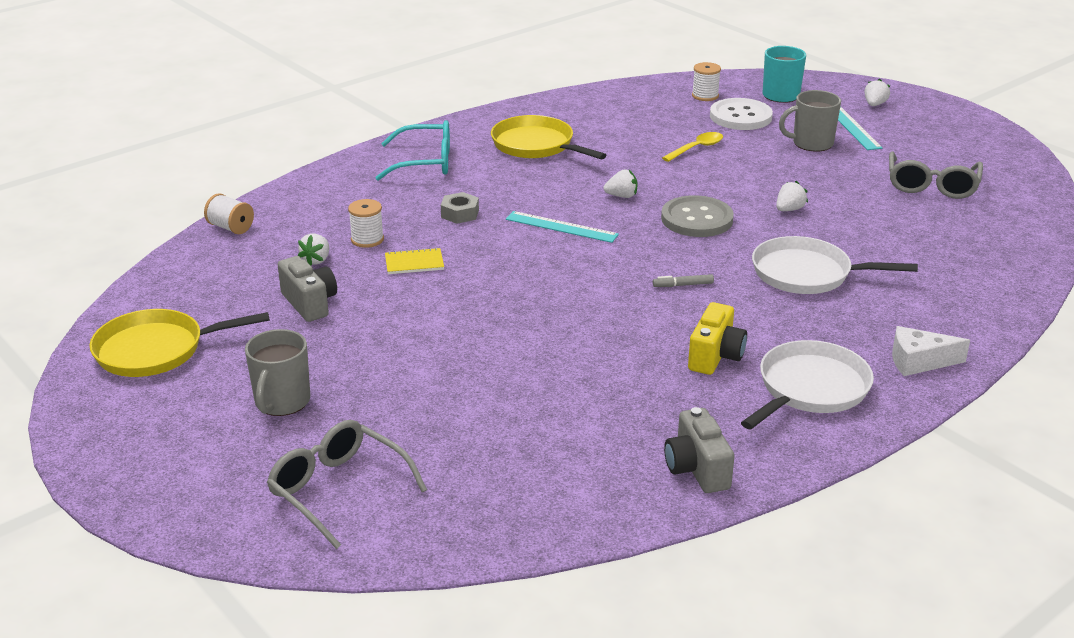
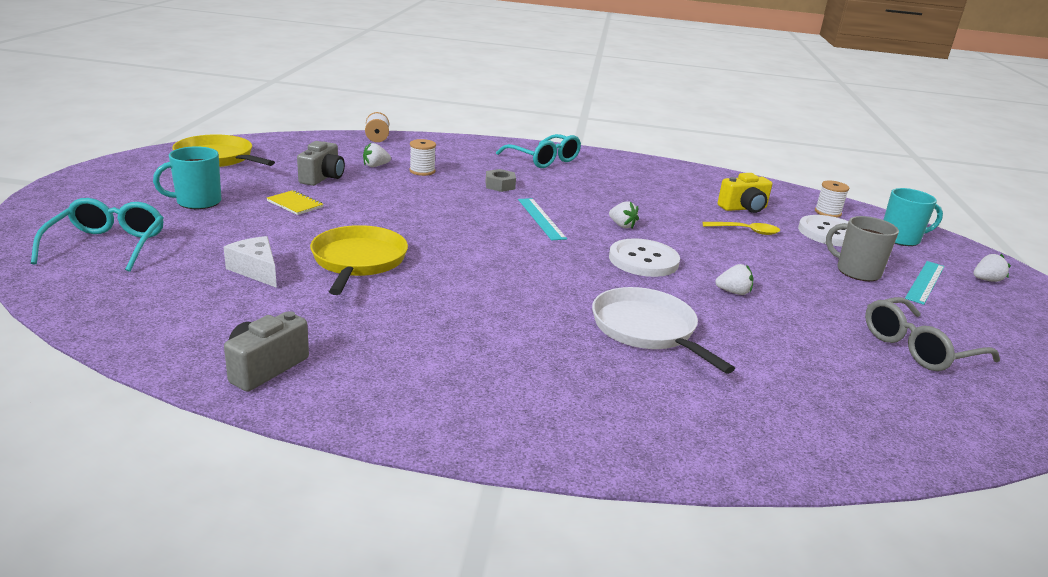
camera: 45 degrees right, 5 degrees down
grey mug [245,329,310,416] -> turquoise mug [153,146,221,209]
grey glasses [267,420,427,549] -> turquoise glasses [31,198,164,272]
yellow notebook [385,248,444,274] -> yellow notebook moved to [267,190,323,215]
yellow pan [491,115,606,159] -> yellow pan moved to [310,225,408,295]
grey marker [653,274,714,287] -> none
grey button [661,195,734,237] -> white button [609,238,680,277]
yellow camera [688,302,747,375] -> yellow camera moved to [718,173,772,213]
white pan [741,340,874,430] -> none
white cheese [892,326,970,376] -> white cheese moved to [224,236,277,288]

